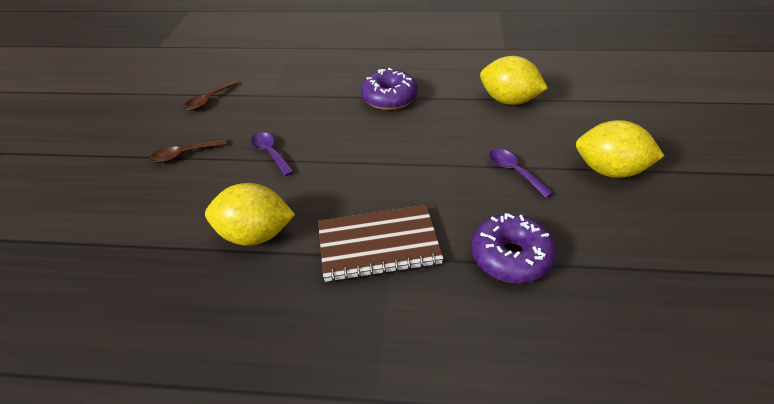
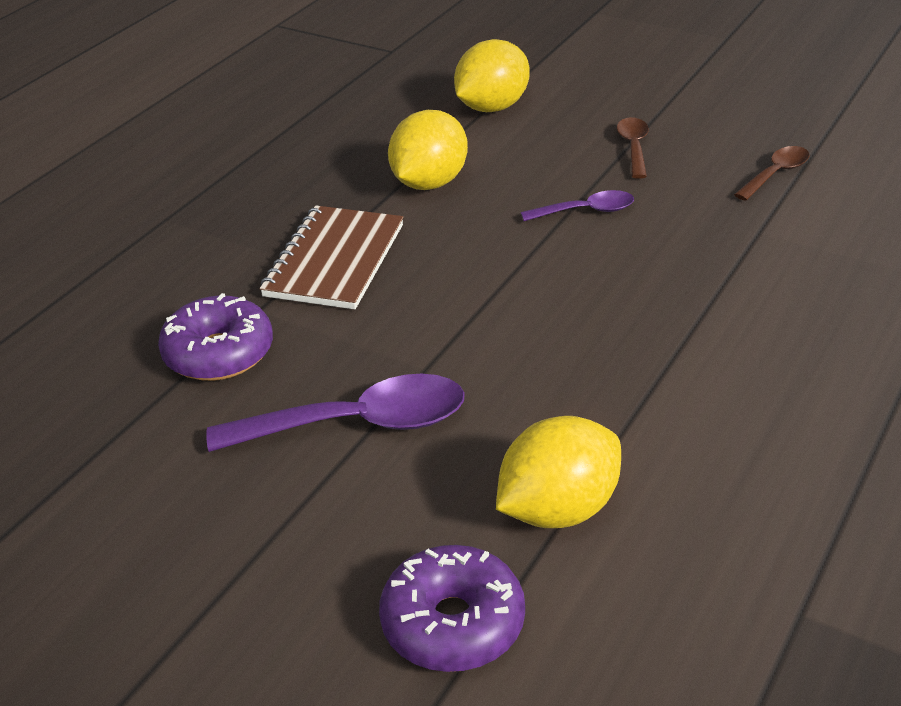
camera: 115 degrees right, 5 degrees down
brown spoon [184,81,238,111] -> brown spoon turned 75 degrees clockwise [734,146,810,201]
purple donut [361,68,418,110] -> purple donut moved to [379,545,525,672]
purple spoon [489,149,553,198] -> purple spoon [206,374,465,452], size x1.83
yellow lemon [576,120,664,178] -> yellow lemon moved to [454,39,530,112]

